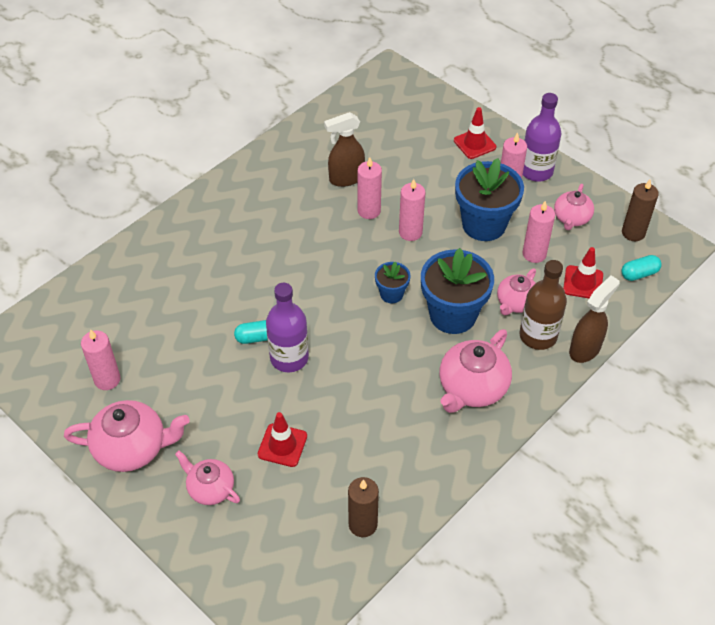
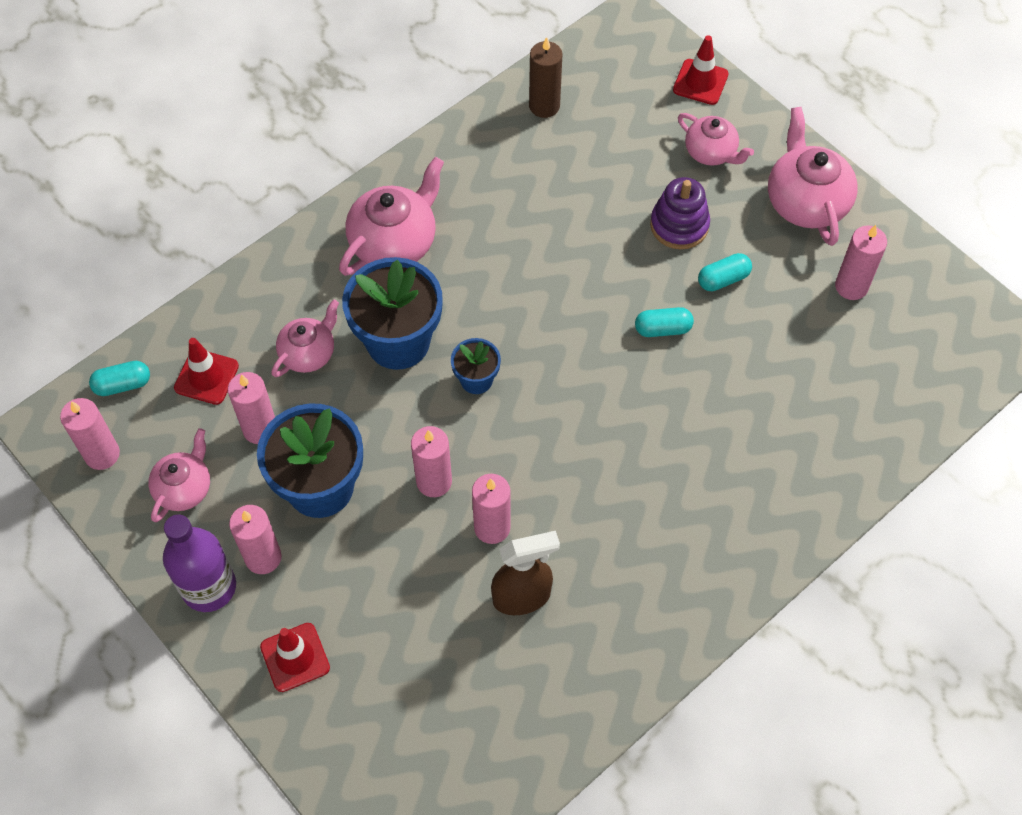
camera: 175 degrees left, 10 degrees up
pink teapot [64,400,190,472] -> pink teapot turned 75 degrees clockwise [768,107,858,246]
red traffic cone [258,412,307,467] -> red traffic cone moved to [673,35,729,105]
purple bottle [266,283,309,372] -> none
brown bottle [520,260,567,350] -> none
brown spray bottle [569,275,620,363] -> none
brown candle [622,180,659,241] -> pink candle [60,398,120,470]
none -> purple stacking toy [650,177,710,249]
none -> turquoise capsule [698,253,752,291]

